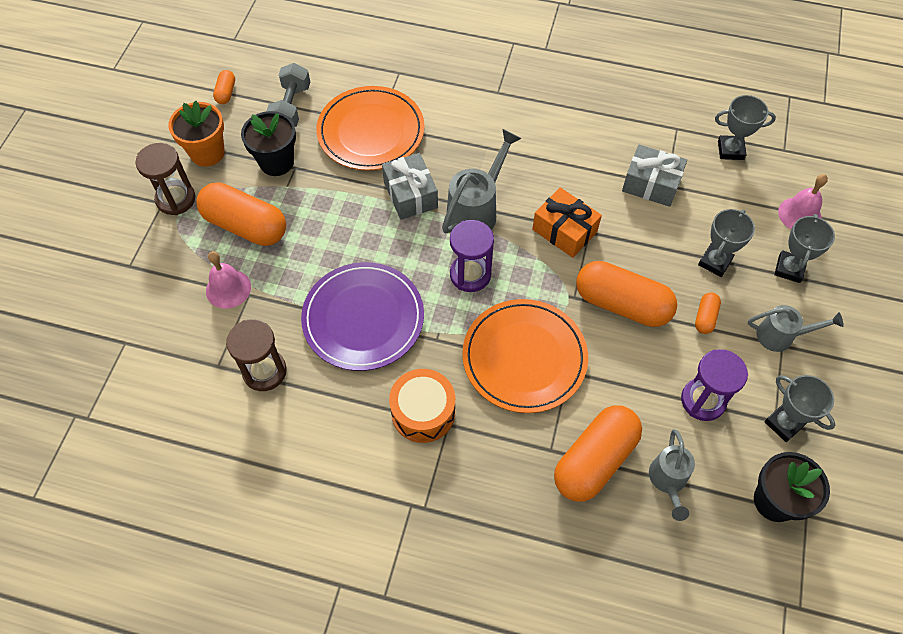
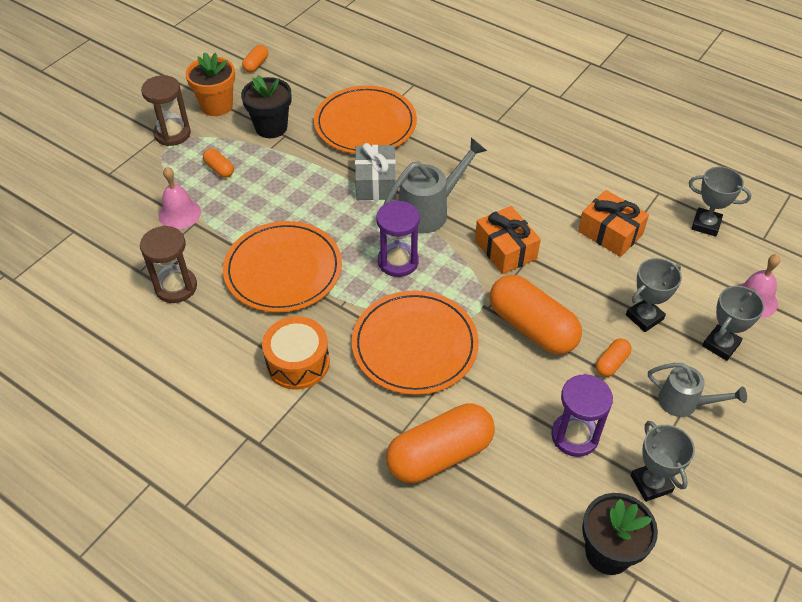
camera: 20 degrees right, 10 degrees down
orange capsule [196,182,286,246] -> orange capsule [203,148,234,178], size x0.45
grey dumbbell [267,63,310,127] -> none
purple plate [301,262,424,371] -> orange plate [223,221,342,312]
grey gift [622,145,687,207] -> orange gift [578,190,649,257]
grey watering can [649,429,695,521] -> none

